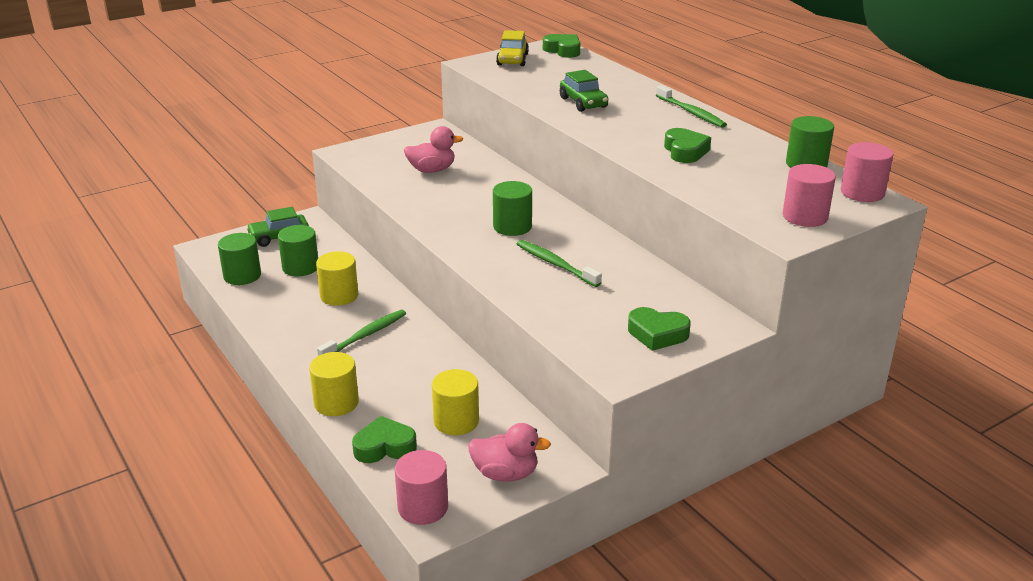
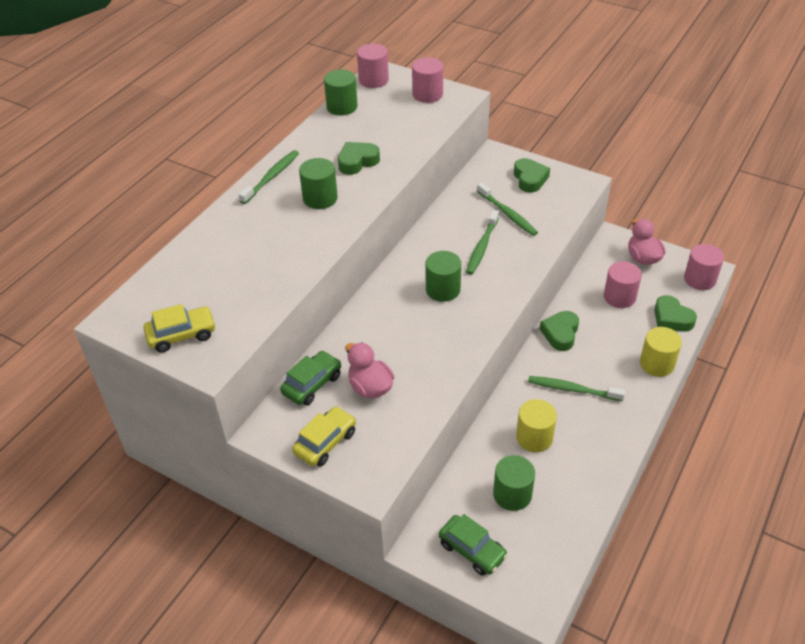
camera: 115 degrees left, 15 degrees up
green cylinder [218,233,261,285] -> green cylinder moved to [299,158,338,209]
yellow cylinder [432,369,479,435] -> pink cylinder [604,261,642,308]
green heart [543,34,580,58] -> green heart moved to [540,311,579,351]
green car [560,70,608,112] -> green car moved to [280,351,341,406]
none -> yellow car [292,406,356,467]
none -> green toothbrush [477,183,538,236]

